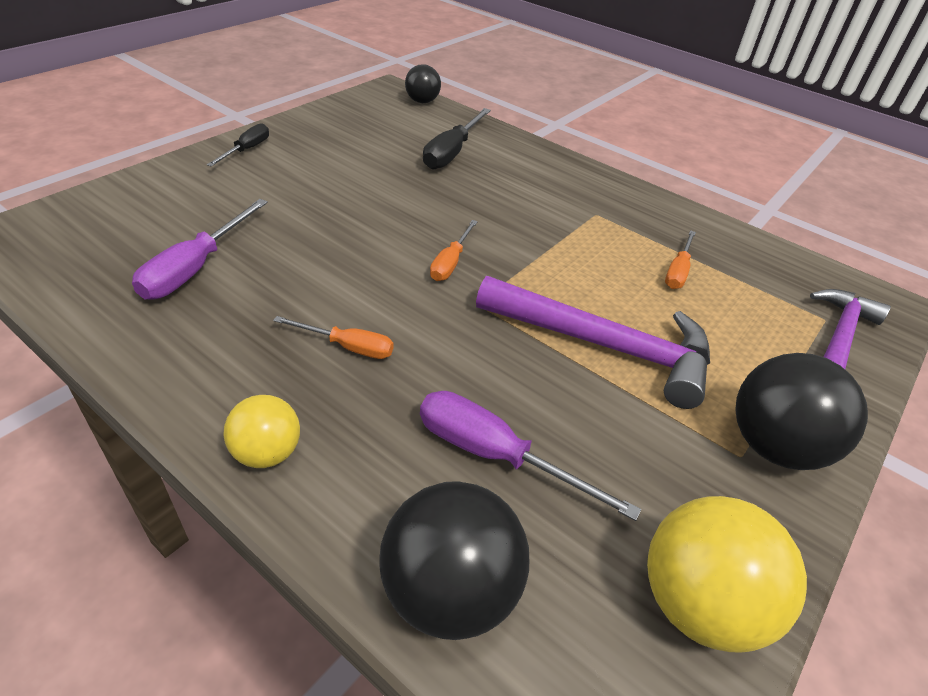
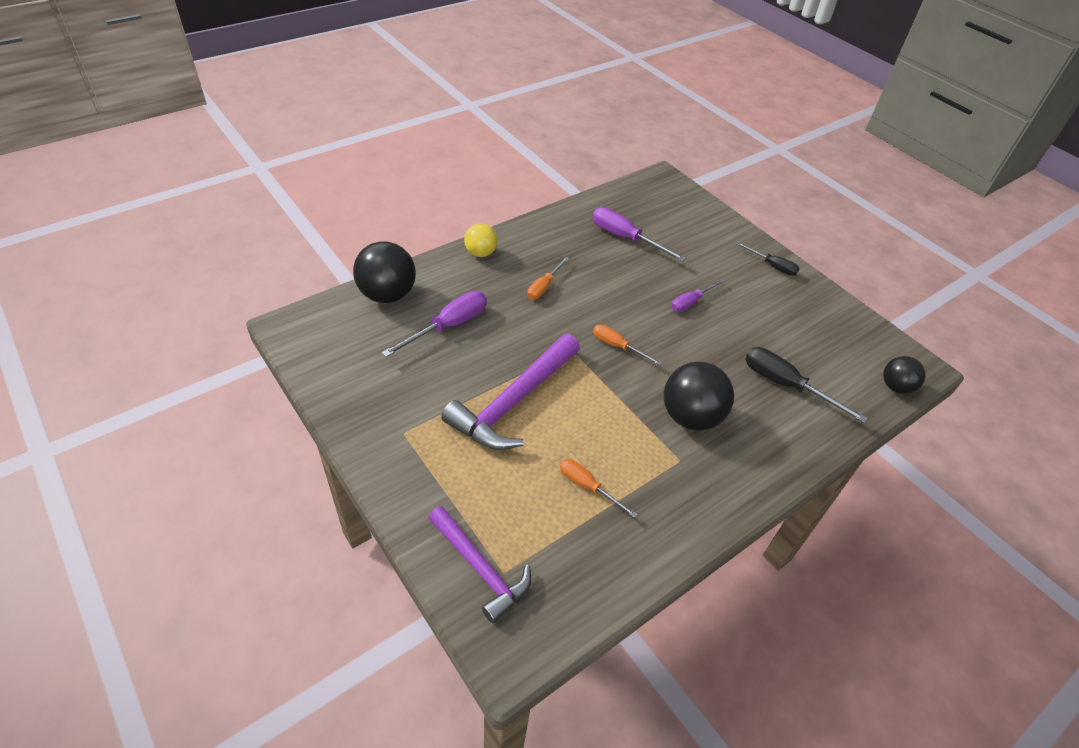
camera: 105 degrees right, 5 degrees up
yellow ball [647,496,807,653] -> none
black ball [735,353,868,470] -> black ball moved to [664,362,734,431]
none -> purple screwdriver [671,279,725,312]

